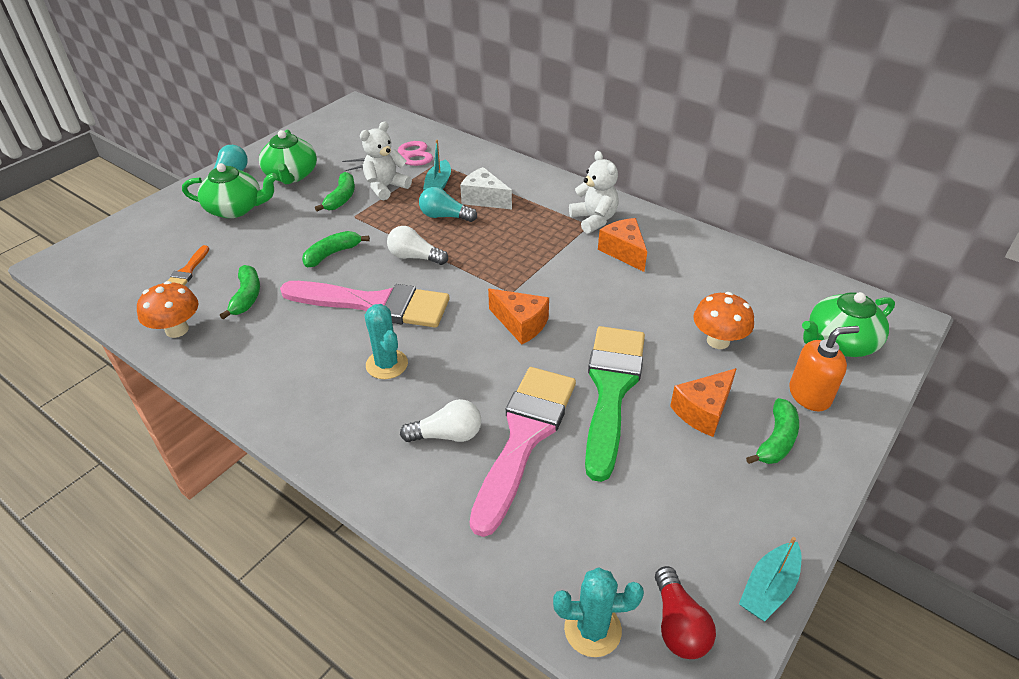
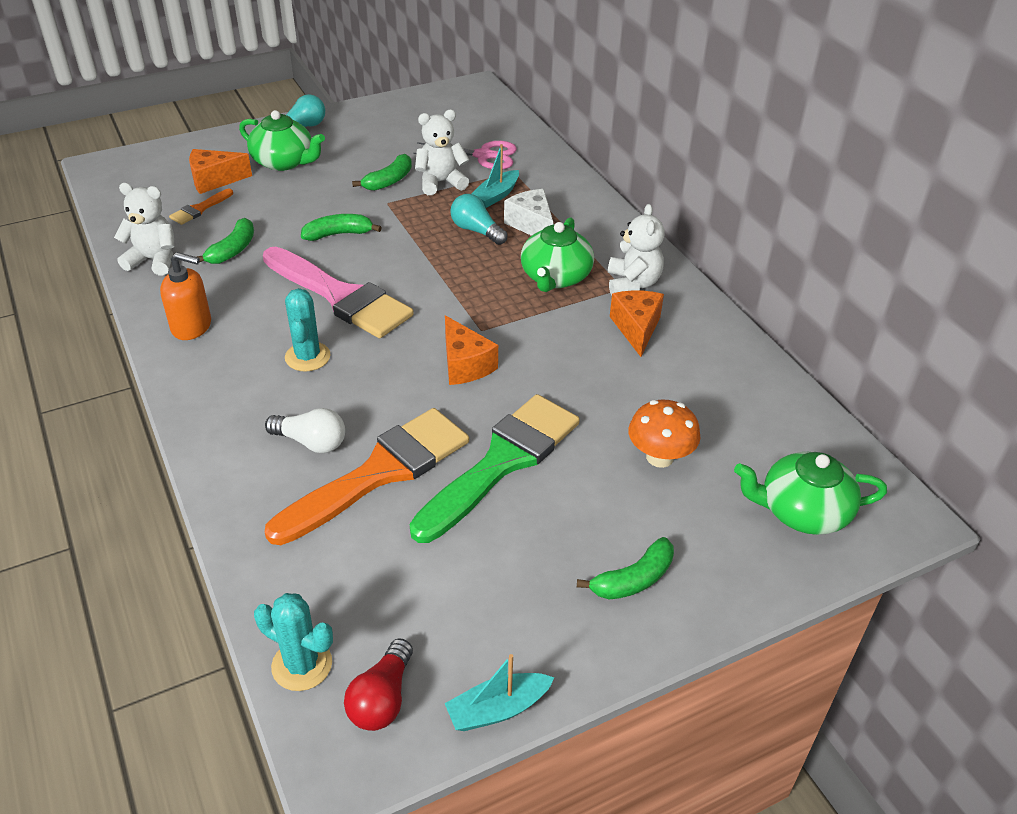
camera: 25 degrees right, 0 degrees up
orange mushroom [137,281,198,338] -> white teddy bear [114,183,174,276]
green teapot [259,130,317,184] -> green teapot moved to [521,217,594,292]
white light bulb [387,226,448,265] -> none
pink brush [470,367,576,537] -> orange brush [265,408,469,545]
orange cheese [670,368,737,437] -> orange cheese moved to [189,149,252,194]
orange soap dispenser [789,326,860,411] -> orange soap dispenser moved to [160,252,211,340]

